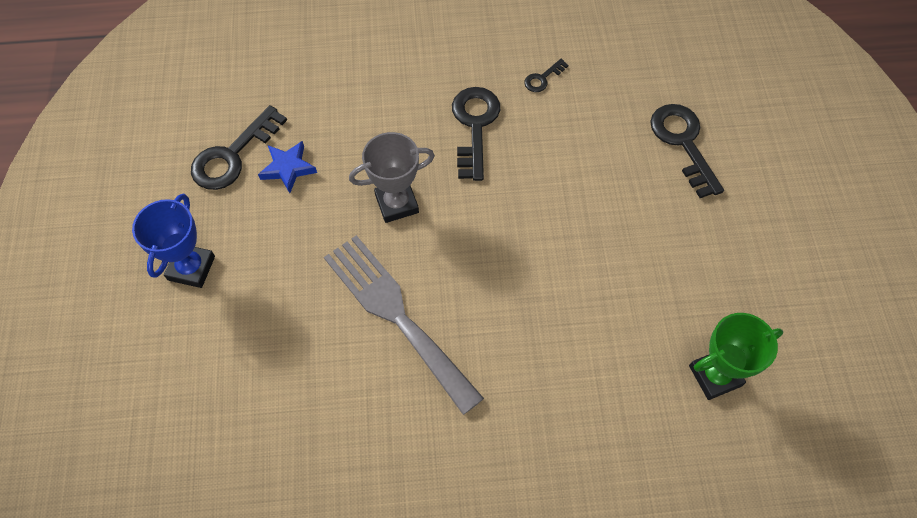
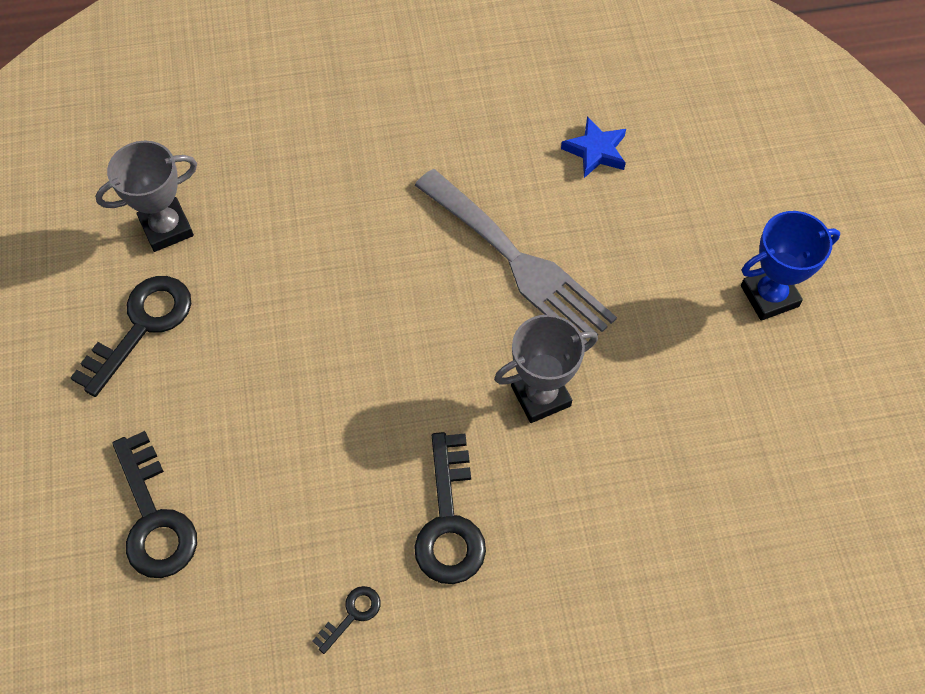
camera: 175 degrees right, 0 degrees up
blue trophy [132,194,215,288] -> blue trophy turned 60 degrees clockwise [741,211,840,321]
black key [191,105,287,190] -> black key moved to [70,276,191,397]
blue star [258,141,317,193] -> blue star moved to [561,116,626,178]
green trophy [689,313,783,400] -> grey trophy [95,140,197,252]

